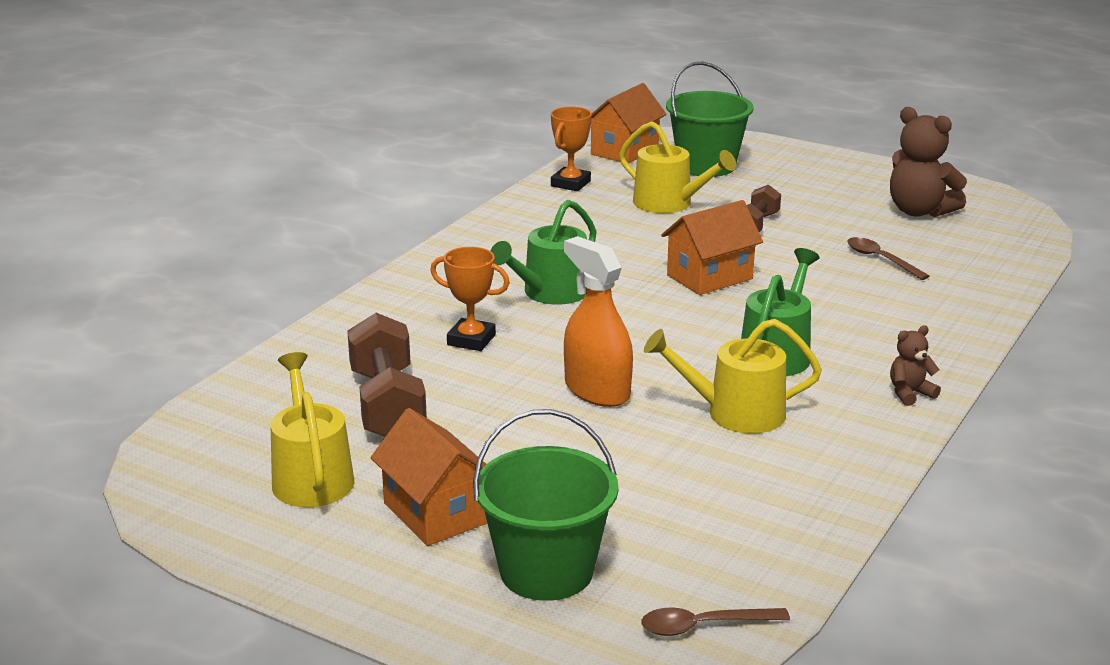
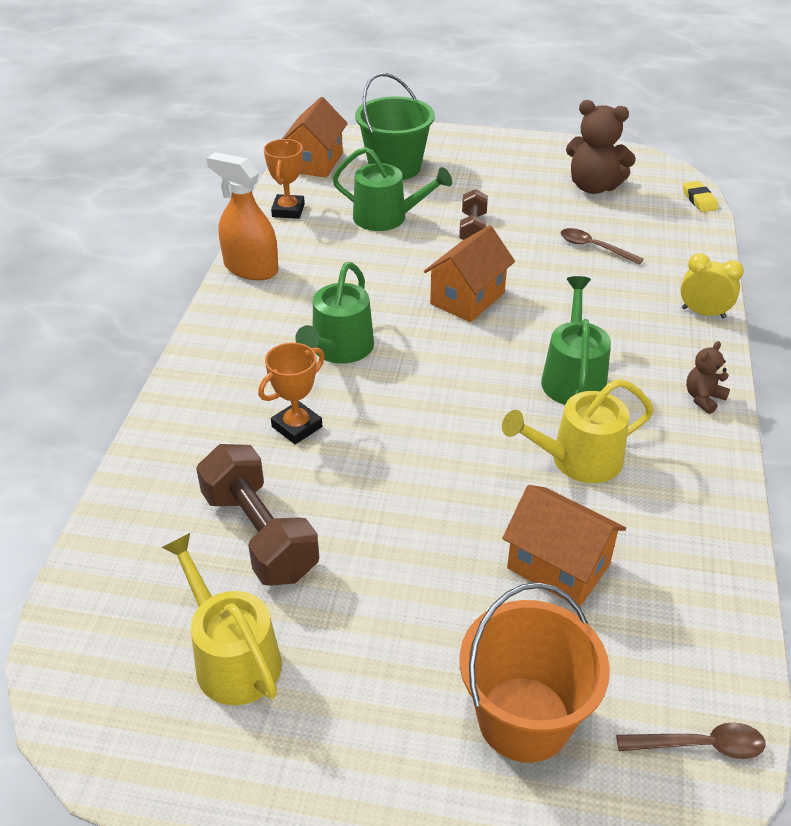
camera: 20 degrees left, 15 degrees up
orange house [370,408,487,546] -> orange house moved to [502,485,626,606]
orange trophy [430,247,510,351] -> orange trophy turned 45 degrees counterclockwise [258,343,325,444]
green bucket [473,409,618,601] -> orange bucket [460,582,610,763]
orange spray bottle [564,236,633,407] -> orange spray bottle moved to [207,152,278,280]
yellow watering can [619,121,736,213] -> green watering can [332,147,452,231]
brown spoon [641,608,790,636] -> brown spoon turned 150 degrees counterclockwise [616,722,766,759]
none -> yellow clock [680,253,744,318]
none -> yellow eraser [683,181,718,212]

